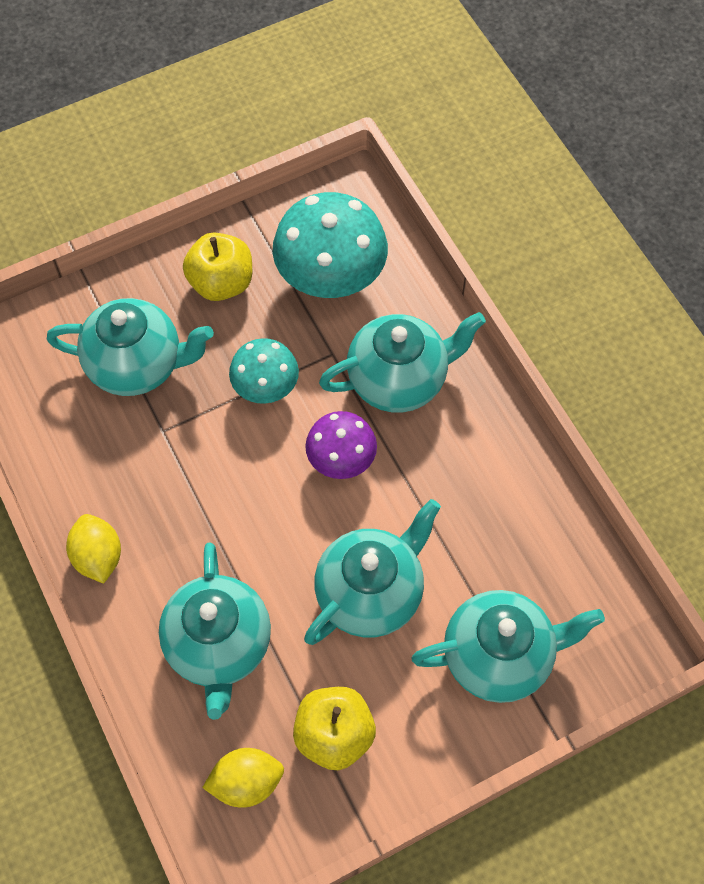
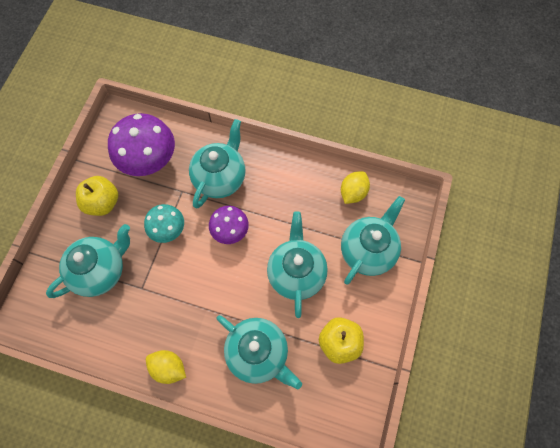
camera: 45 degrees left, 5 degrees up
yellow lemon [202,748,284,808] -> yellow lemon moved to [341,171,370,204]
turquoise mushroom [272,192,388,298] -> purple mushroom [108,113,175,176]

